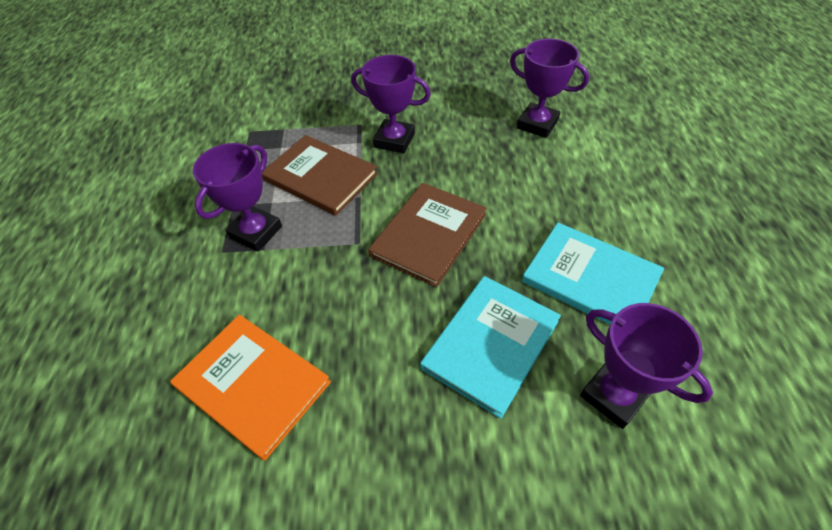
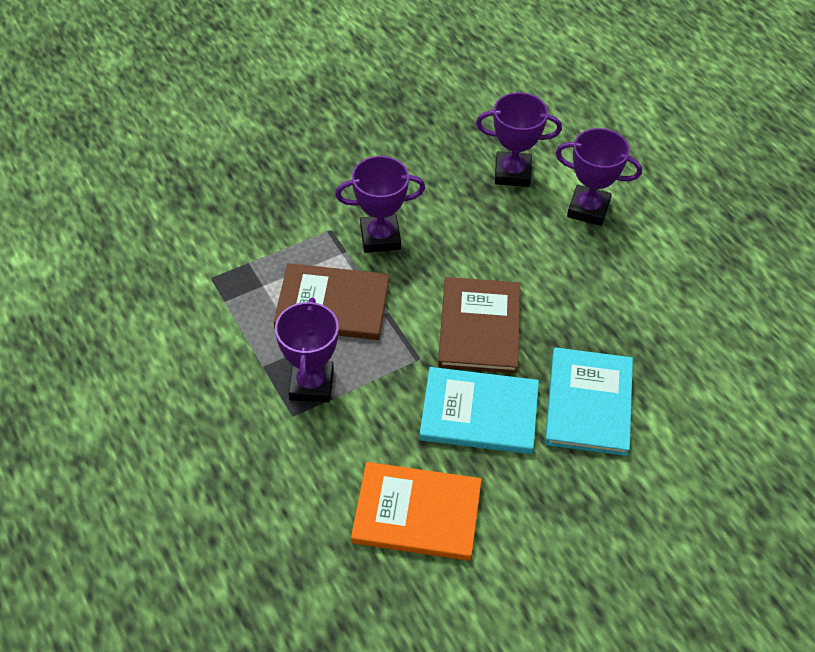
camera: 30 degrees left, 0 degrees up
turquoise book [522,223,664,325] -> turquoise book moved to [419,367,539,454]
purple trophy [580,303,713,429] -> purple trophy moved to [556,128,642,226]

